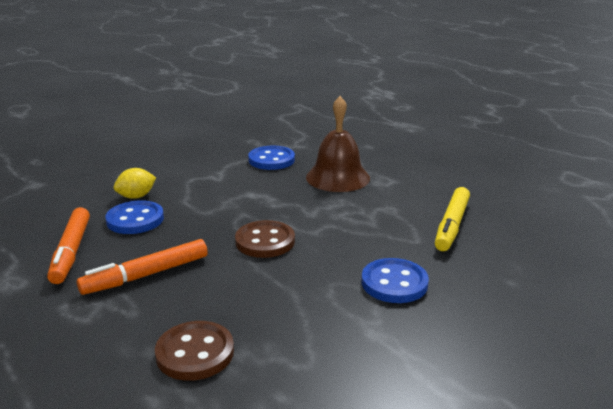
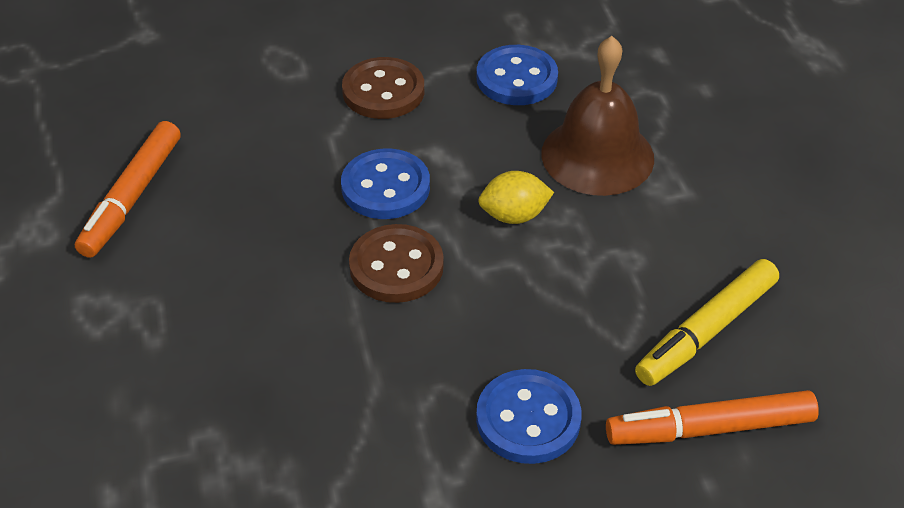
camera: 25 degrees right, 20 degrees up
orange marker [77,239,208,295] -> orange marker moved to [606,390,819,445]
blue button [105,200,164,234] -> blue button moved to [341,148,430,219]
yellow lemon [114,168,156,199] -> yellow lemon moved to [478,171,554,224]
brown button [155,321,234,381] -> brown button moved to [342,57,424,119]

